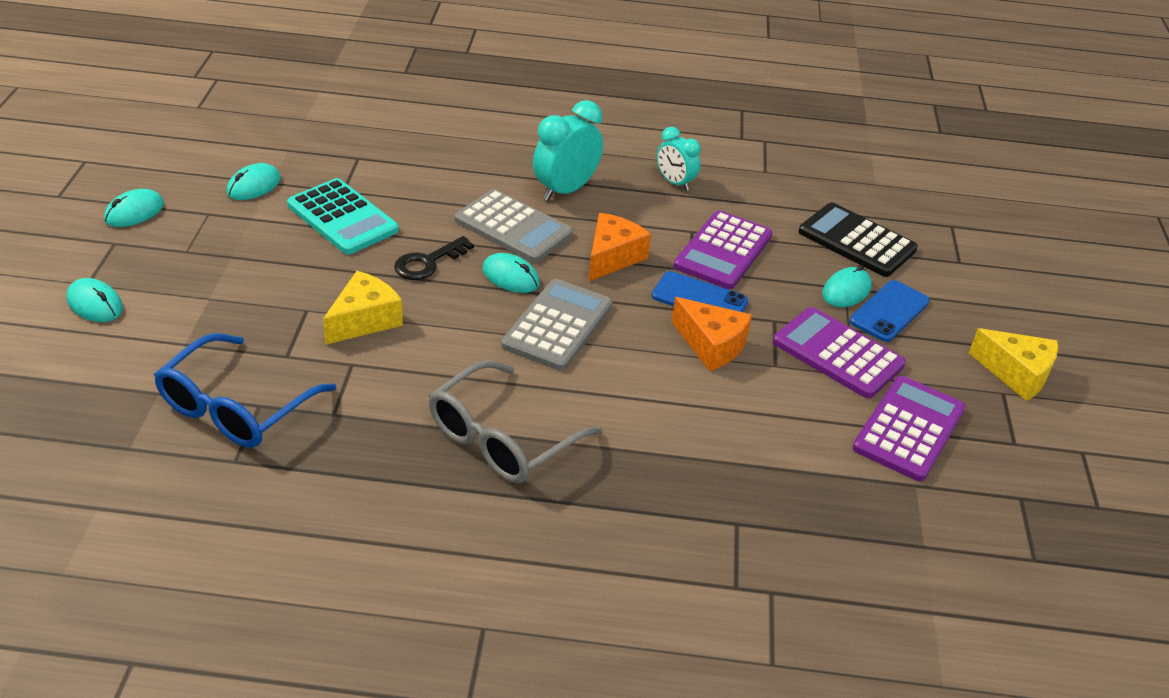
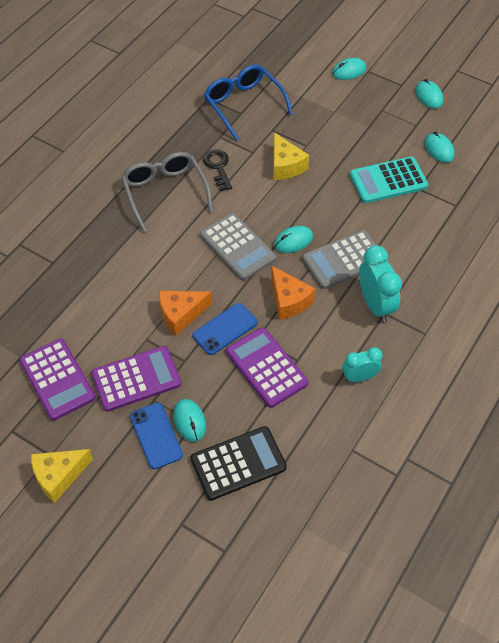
camera: 120 degrees right, 15 degrees up
black key [394,236,474,280] -> black key moved to [203,149,232,191]

